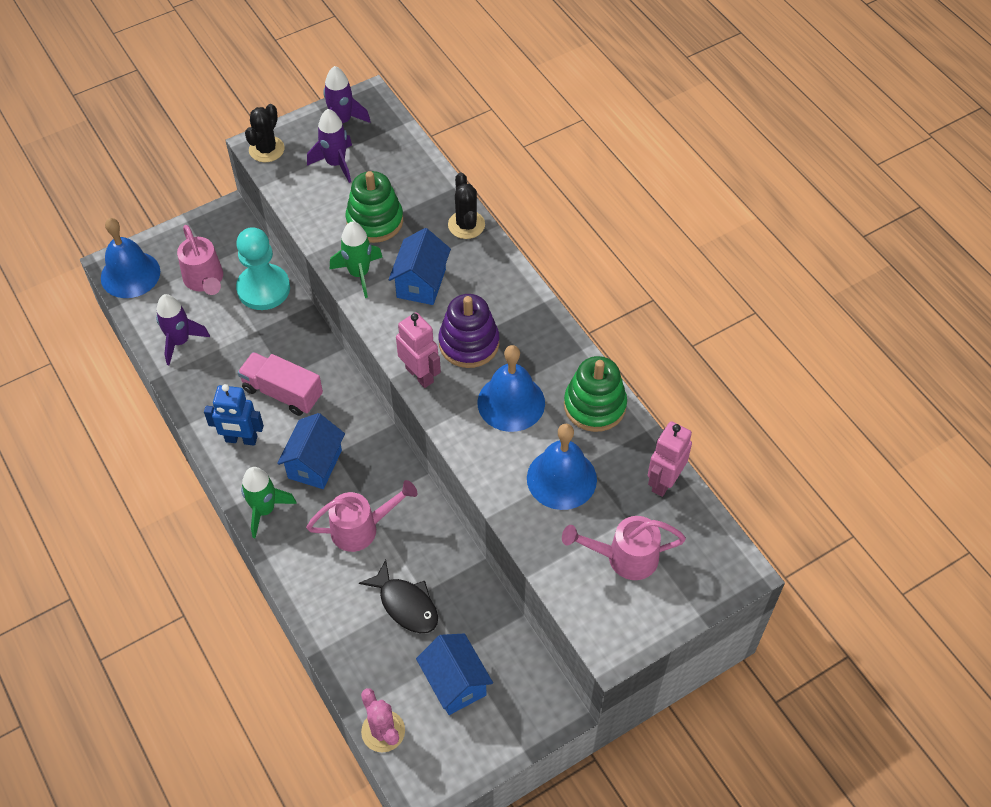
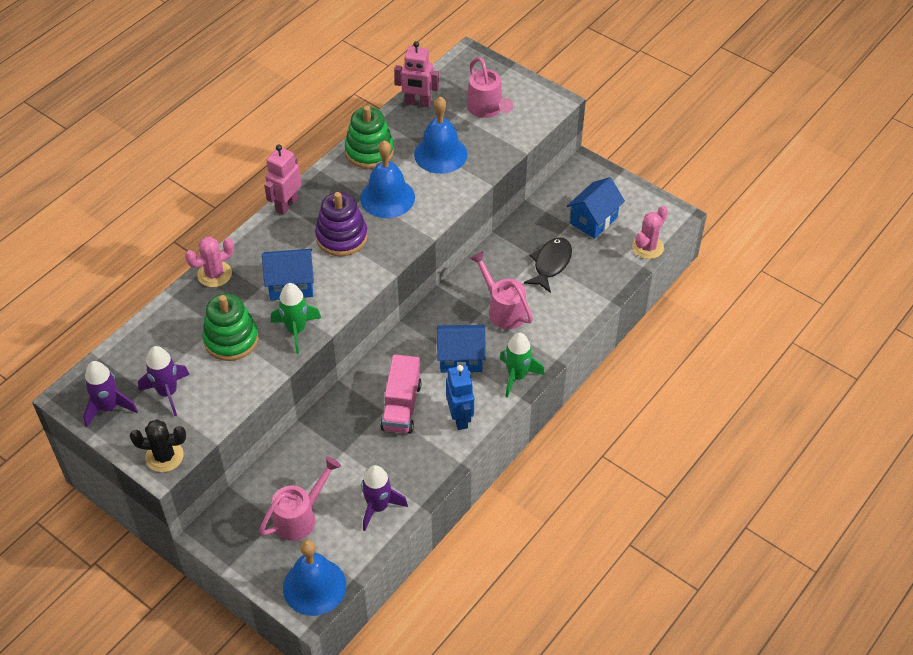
camera: 110 degrees left, 5 degrees down
turquoise pawn [236,227,290,310] -> none
pink robot [396,312,441,388] -> pink robot moved to [264,145,301,215]
black cactus [448,173,485,239] -> pink cactus [185,236,234,287]

